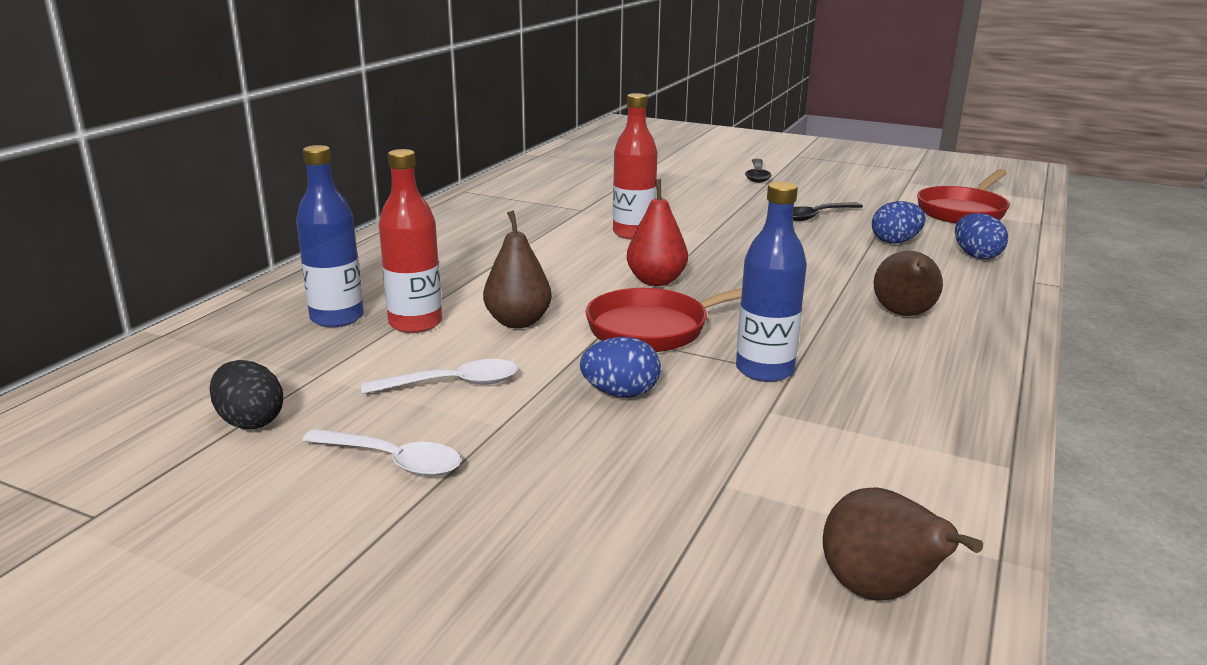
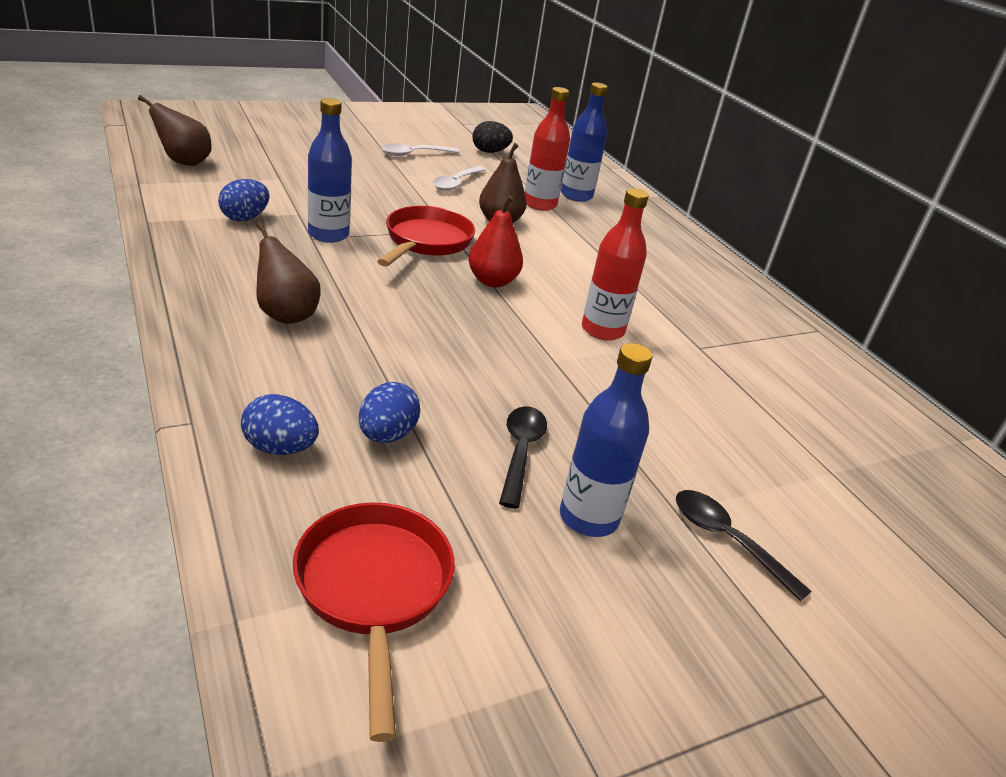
camera: 125 degrees right, 10 degrees up
blue egg [580,337,661,398] -> blue egg moved to [218,179,269,221]
none -> blue bottle [560,343,652,537]

